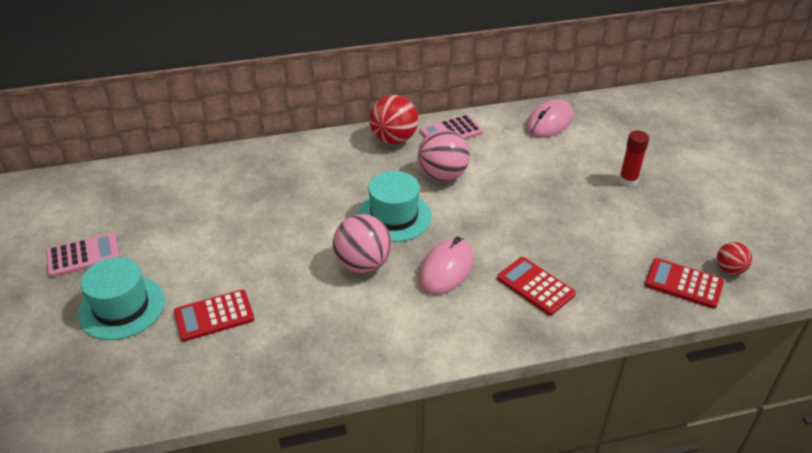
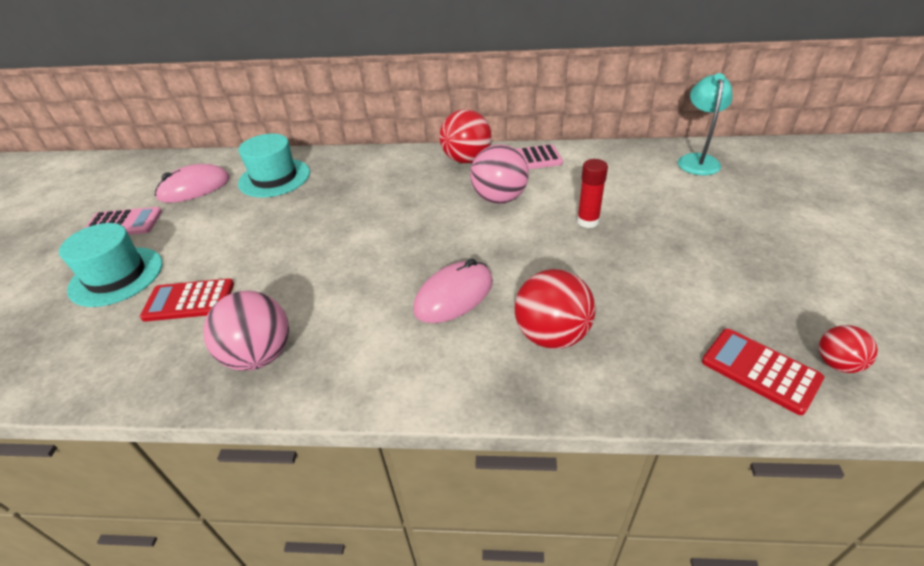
camera: 20 degrees right, 0 degrees up
pink ball [333,214,392,273] -> pink ball moved to [203,291,289,371]
turquoise hat [357,171,432,242] -> turquoise hat moved to [238,134,310,198]
red calculator [497,257,576,316] -> red ball [515,269,596,349]
pink mouse [526,99,573,138] -> pink mouse moved to [155,164,230,203]
red glue stick [619,131,649,187] -> red glue stick moved to [577,159,608,228]
none -> turquoise lamp [678,73,733,176]

